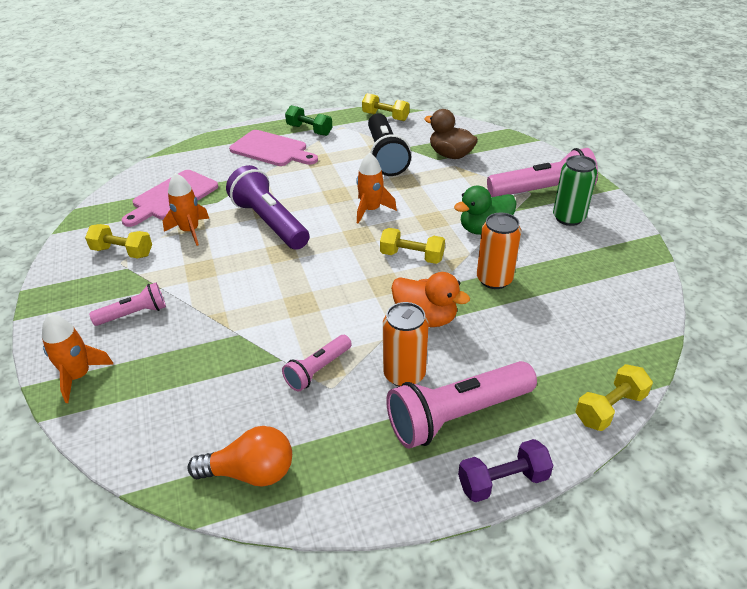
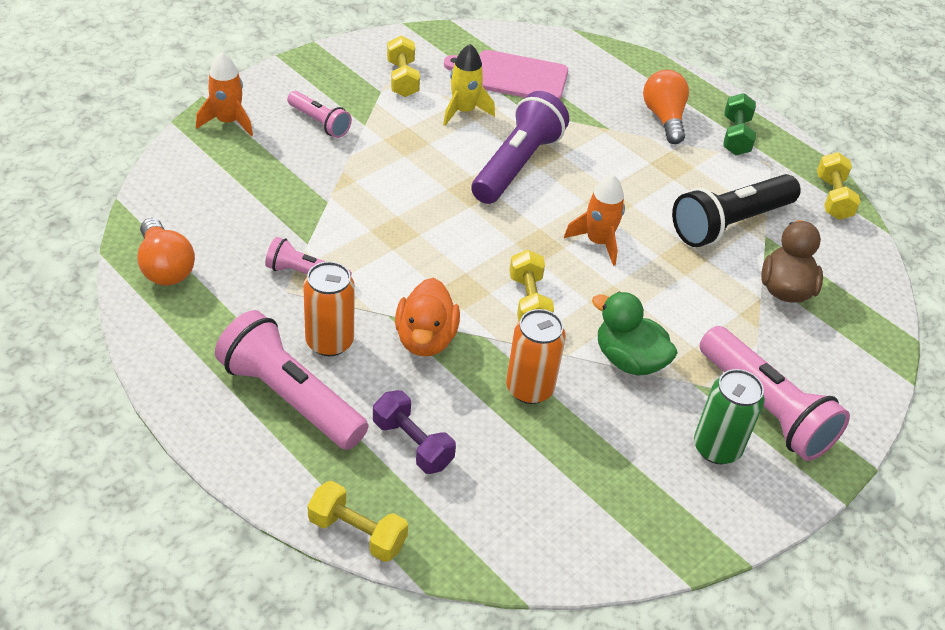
camera: 60 degrees right, 5 degrees up
orange rocket [163,173,210,246] -> yellow rocket [443,44,495,126]
pink cutting board [229,130,318,166] -> orange light bulb [643,70,689,144]
purple dumbbell [458,439,554,502] -> purple dumbbell moved to [373,390,456,474]

